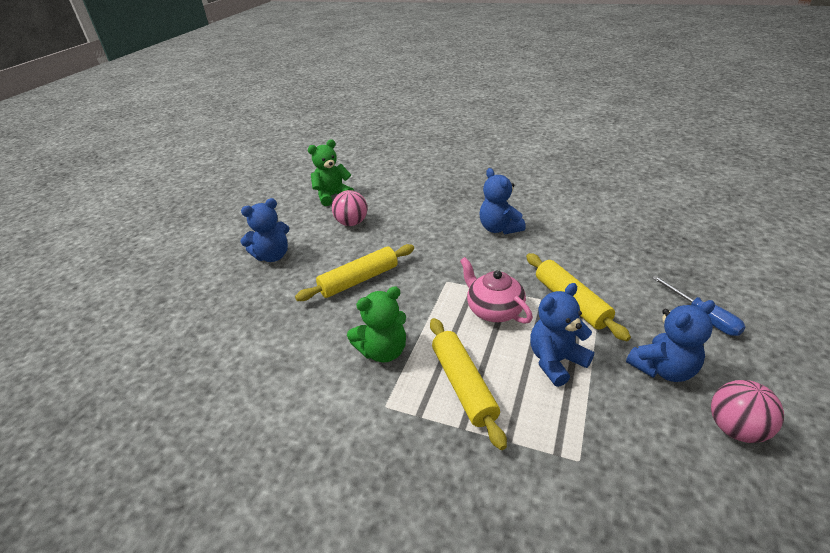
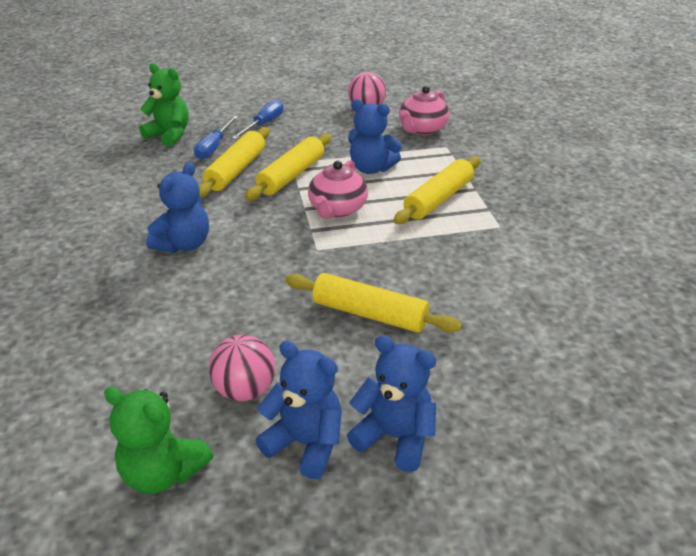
camera: 125 degrees left, 0 degrees up
green teddy bear [347,286,406,363] -> green teddy bear moved to [139,63,189,146]
blue teddy bear [626,300,715,382] -> blue teddy bear moved to [255,341,342,479]
none -> blue screwdriver [194,116,238,160]
none -> yellow rolling pin [199,127,270,197]
none -> pink teapot [399,86,450,135]

